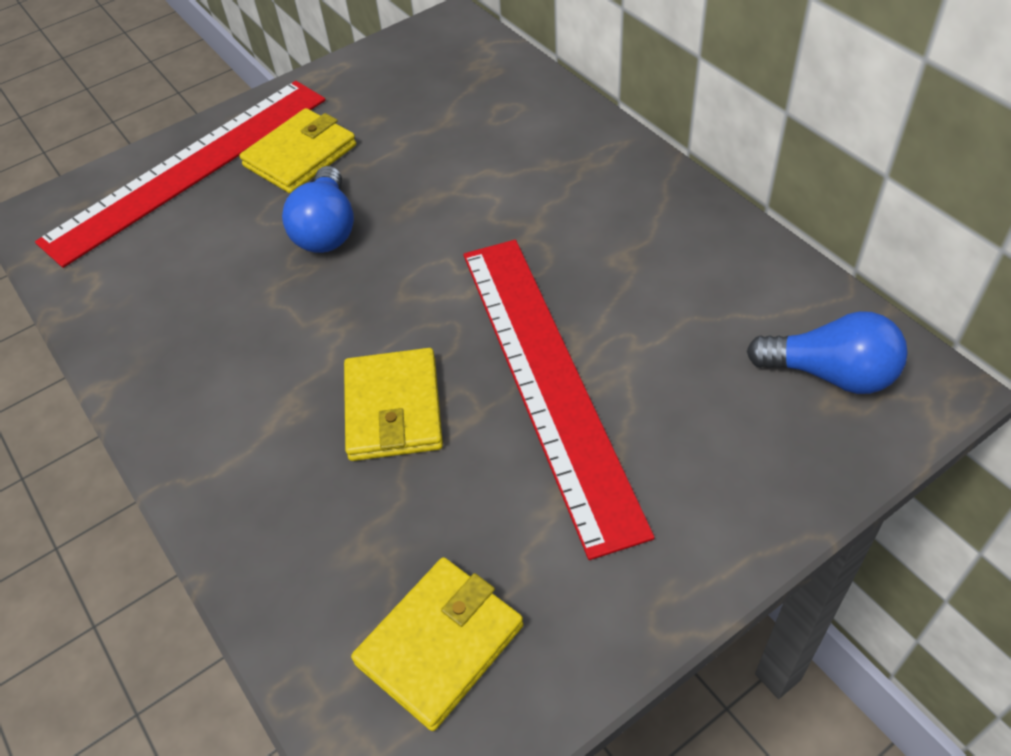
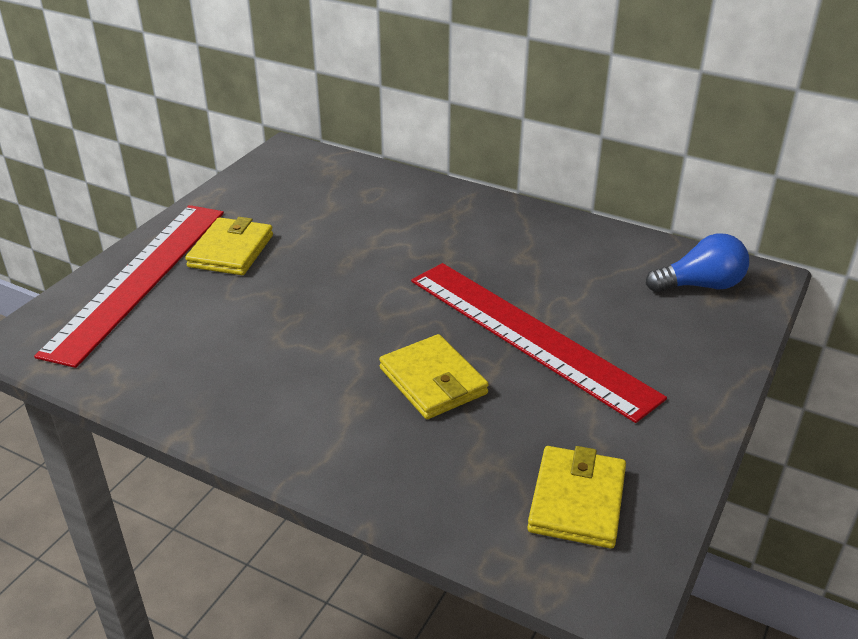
camera: 30 degrees left, 15 degrees down
blue light bulb [282,166,354,253] -> none

